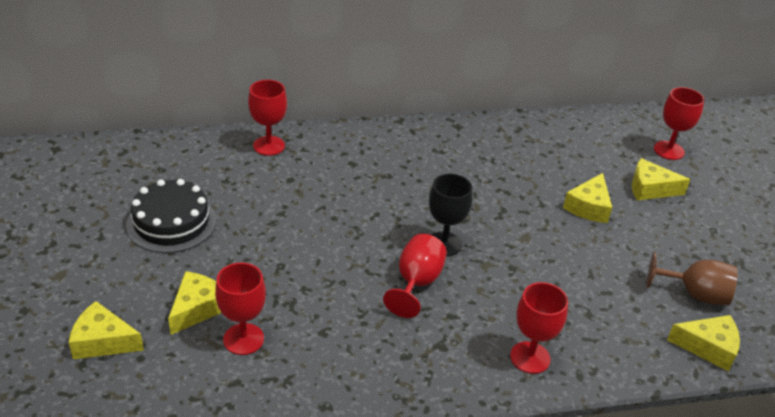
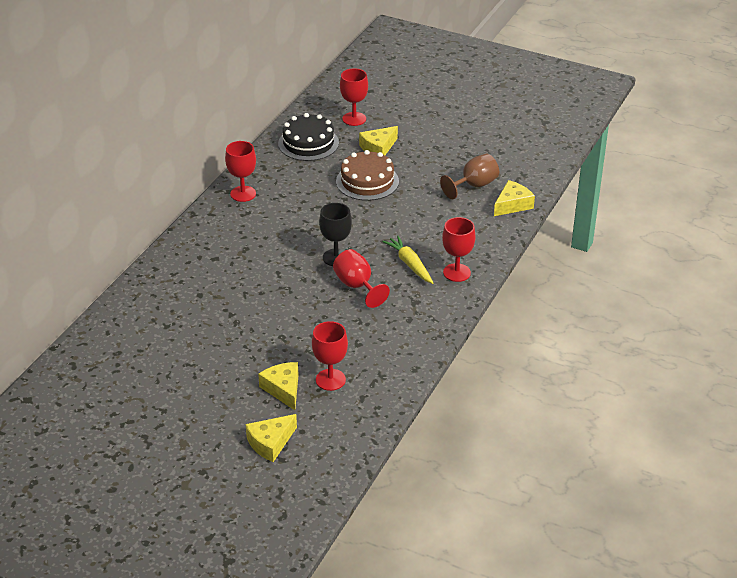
camera: 50 degrees left, 0 degrees up
black cake [126,179,216,253] -> black cake moved to [278,113,339,161]
red goblet [248,80,287,156] -> red goblet moved to [225,141,256,202]
yellow cheese [563,173,612,223] -> brown cake [336,150,399,201]
none -> yellow carrot [383,235,433,284]

